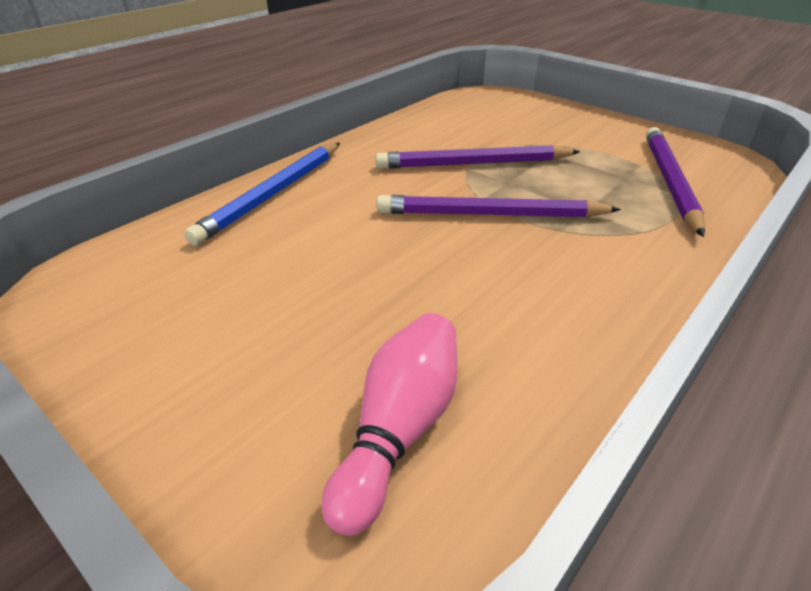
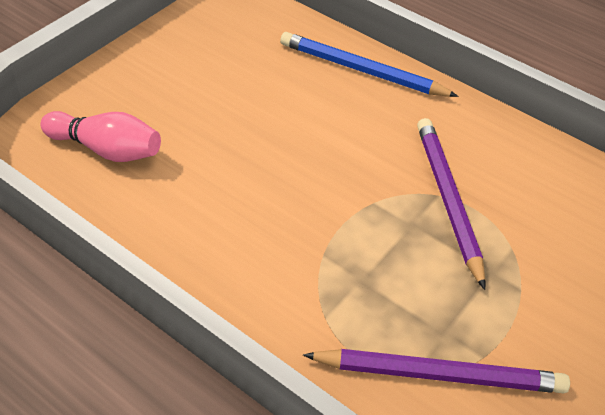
camera: 85 degrees right, 10 degrees up
purple pencil [376,195,621,218] -> none

